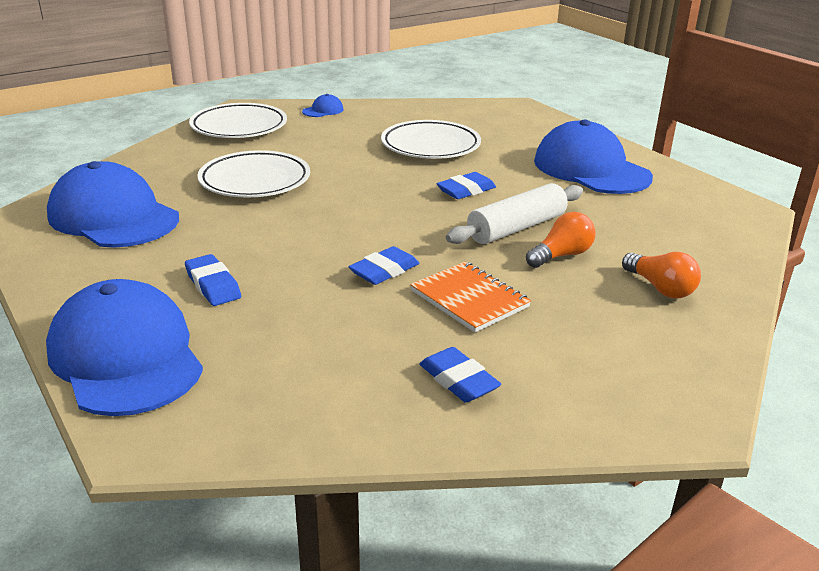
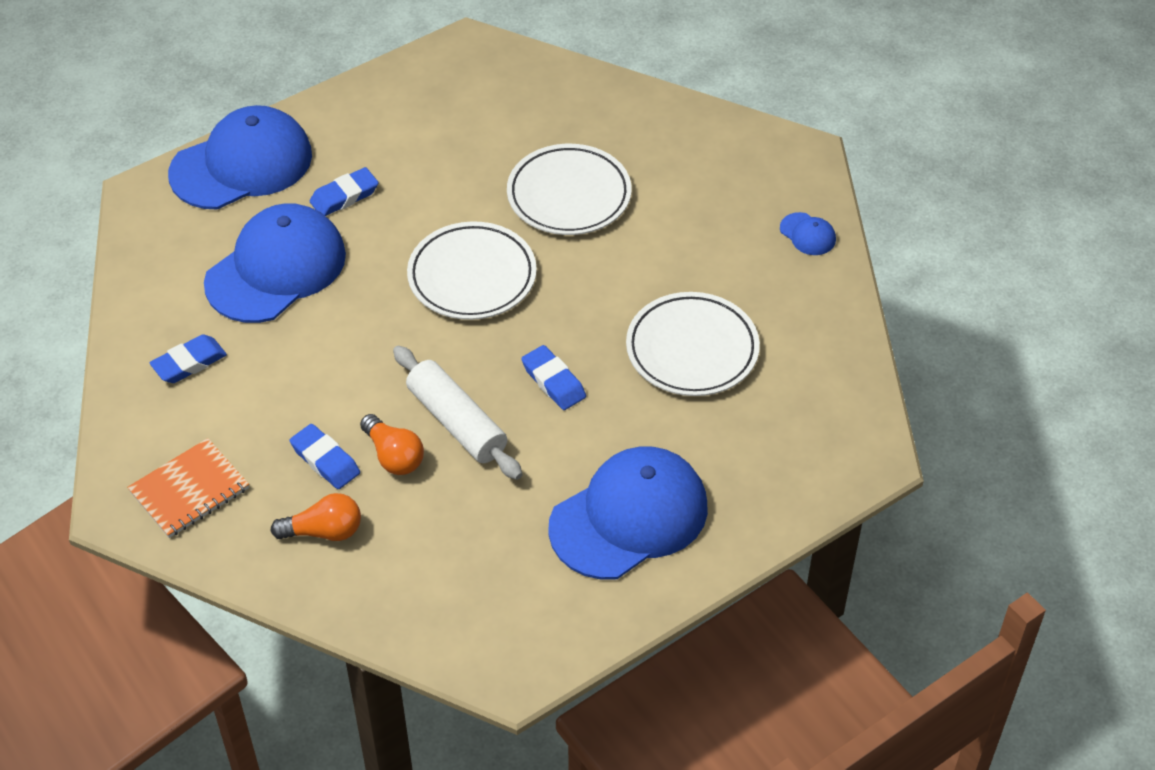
camera: 90 degrees right, 20 degrees up
blue cap [47,161,179,247] -> blue cap moved to [204,203,346,323]
white plate [189,103,287,138] -> white plate moved to [407,221,537,320]
blue eraser [349,246,419,285] -> blue eraser moved to [290,424,360,489]
orange notebook [410,262,531,332] -> orange notebook moved to [127,438,249,538]
orange light bulb [622,252,701,298] -> orange light bulb turned 150 degrees counterclockwise [271,493,361,541]

